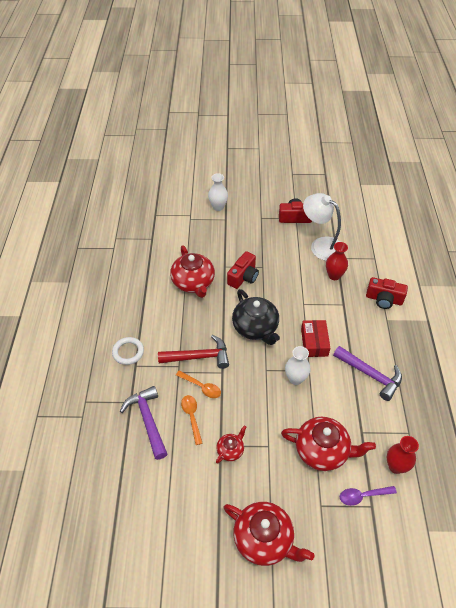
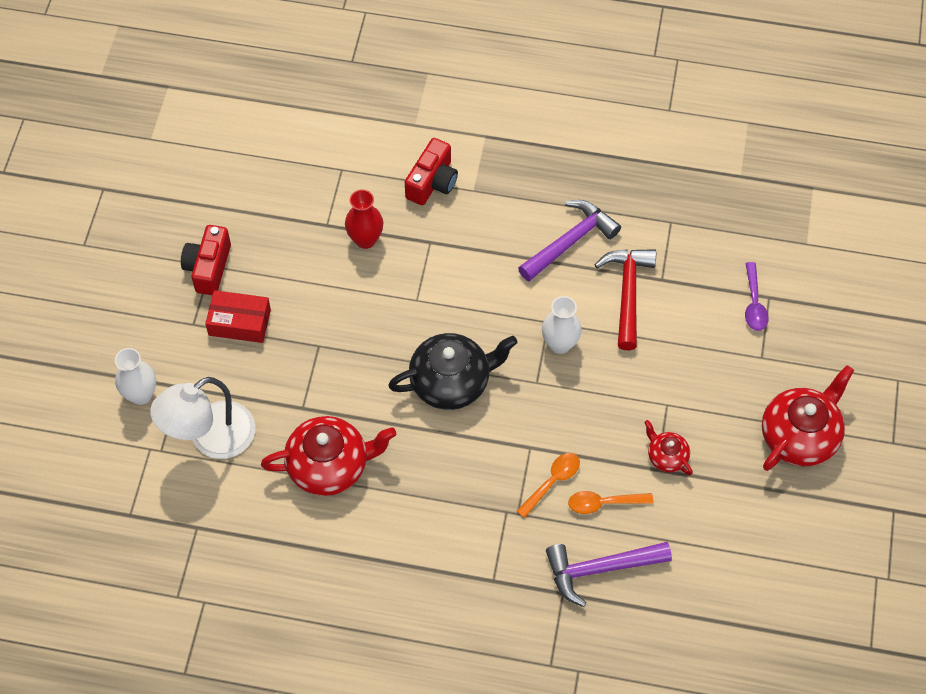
camera: 80 degrees left, 10 degrees up
white ring [112,337,144,365] -> none
red hammer [158,335,229,369] -> red hammer moved to [595,249,656,350]
red camera [227,251,259,289] -> none
red teapot [281,417,376,471] -> none
red box [301,320,330,357] -> red box moved to [205,290,271,343]
white lamp [303,193,341,261] -> white lamp moved to [150,377,255,459]
red vase [387,436,419,474] -> none

